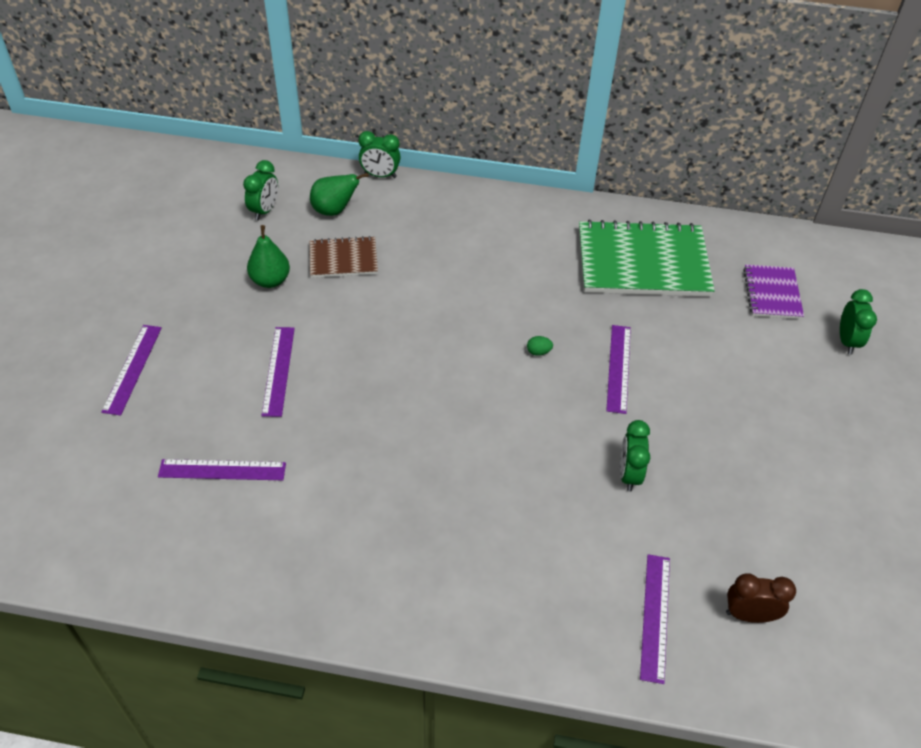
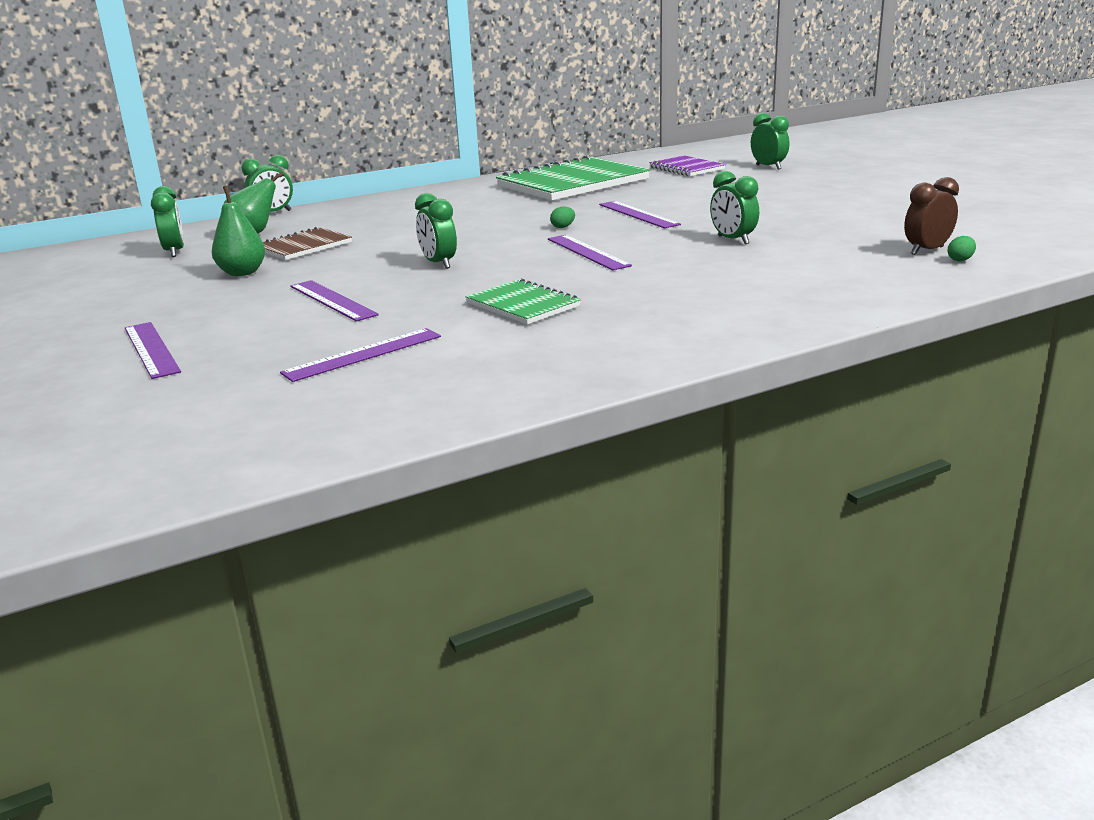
camera: 35 degrees left, 25 degrees down
purple ruler [640,554,670,684] -> purple ruler moved to [548,235,632,270]
none -> green clock [415,193,457,269]
none -> green notebook [465,278,581,325]
none -> green egg [948,236,976,261]

